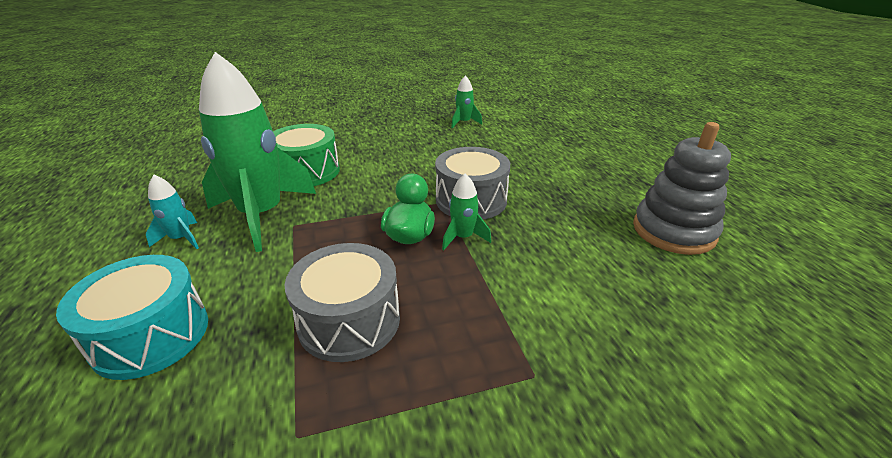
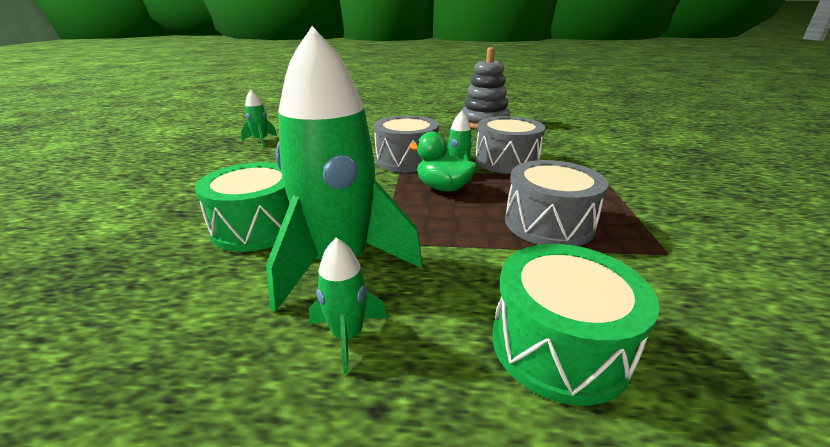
camera: 70 degrees left, 5 degrees down
turquoise drum [56,255,208,380] -> green drum [492,244,660,405]
turquoise rocket [146,175,199,249] -> green rocket [309,238,387,374]
none -> grey drum [475,116,545,174]

